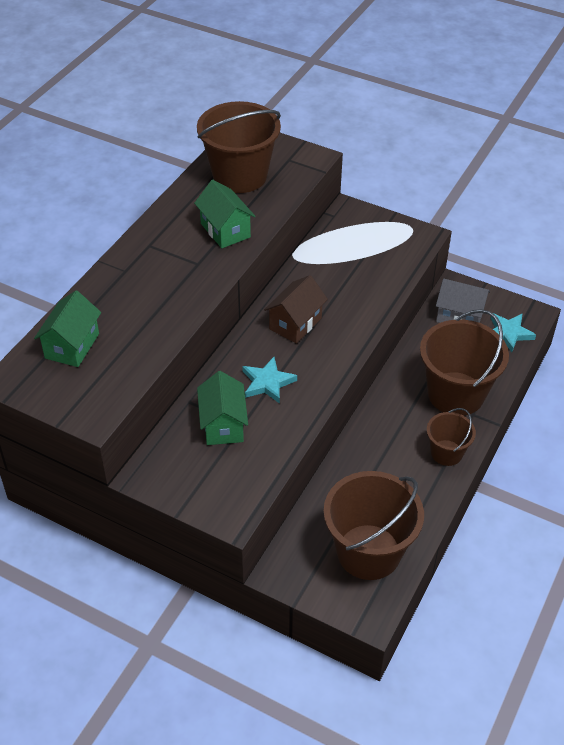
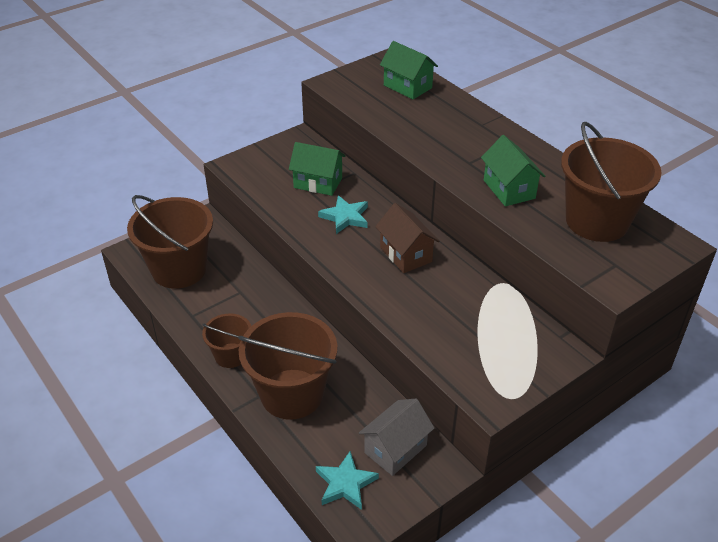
camera: 115 degrees right, 5 degrees down
green house [194,180,255,248] -> green house turned 75 degrees clockwise [481,135,545,206]

